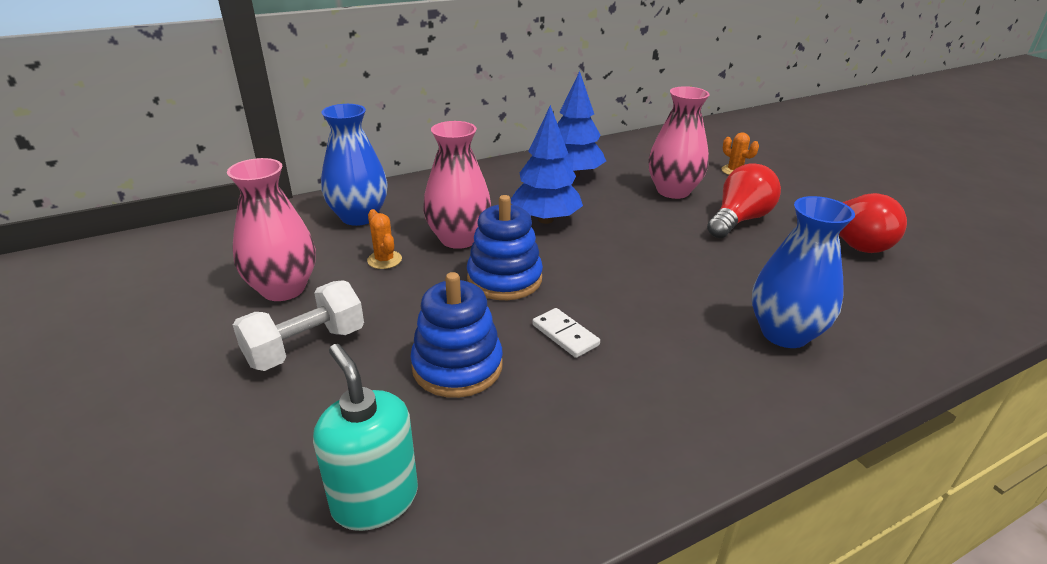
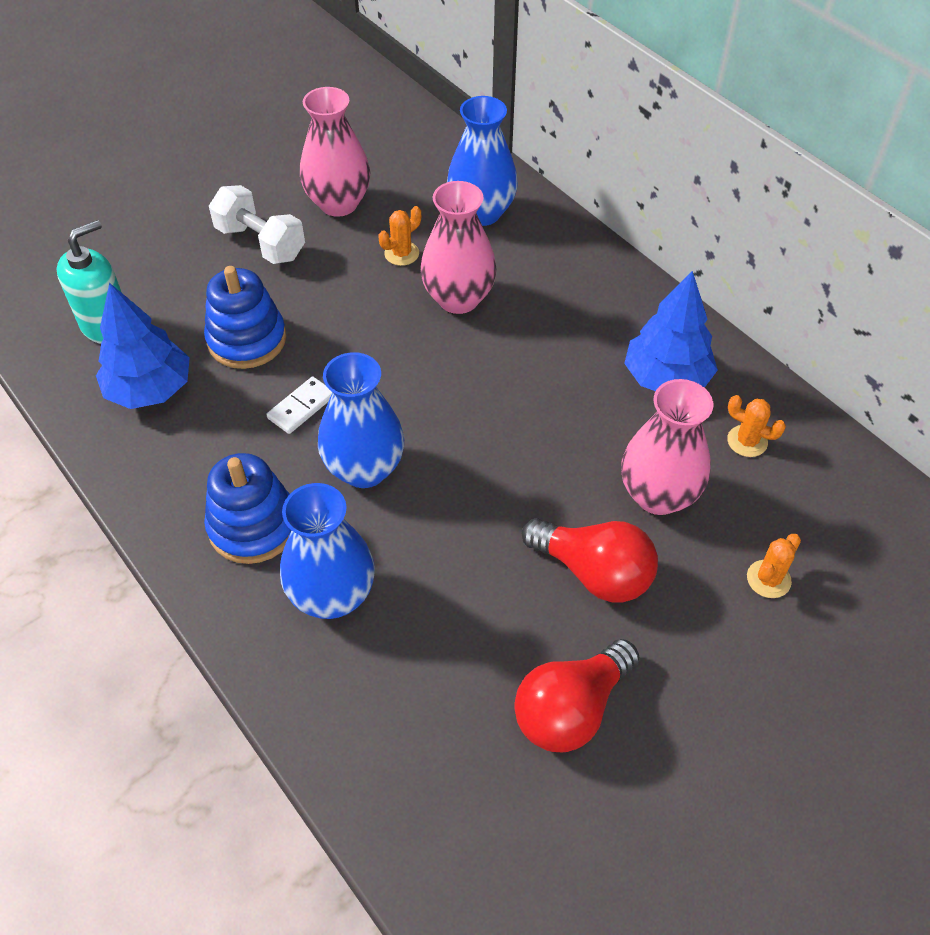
camera: 80 degrees right, 20 degrees up
blue stacking toy [467,195,543,300] -> blue stacking toy moved to [204,453,291,564]
blue tree [511,105,583,224] -> blue tree moved to [96,283,190,409]
none -> blue vase [318,352,404,488]
none -> orange cactus [727,395,786,457]

